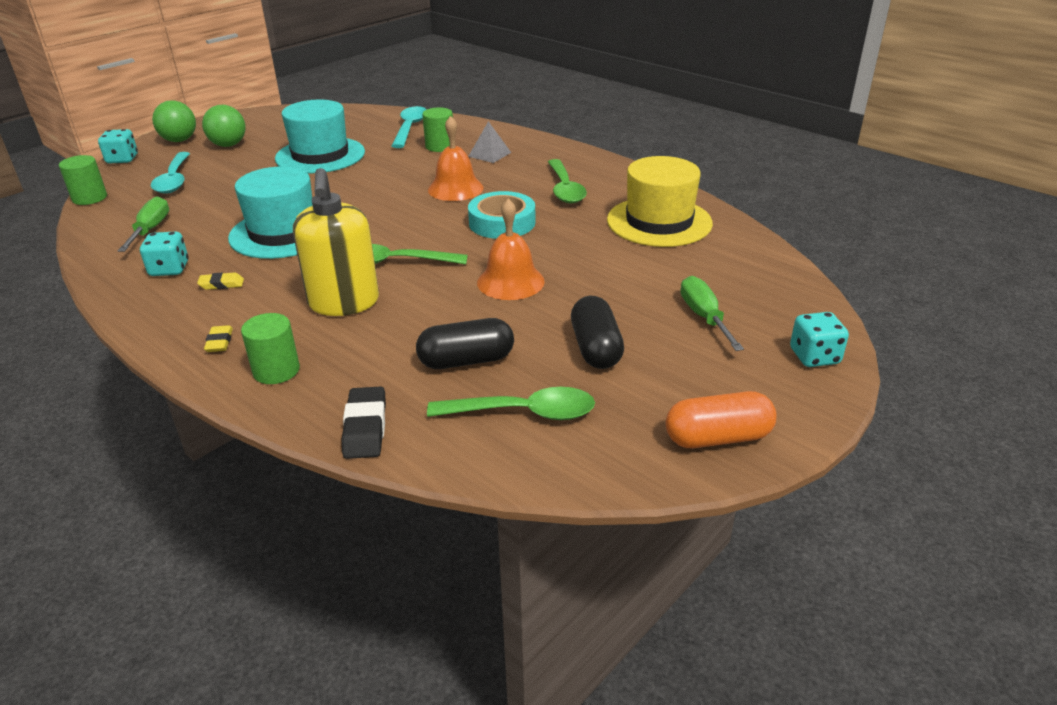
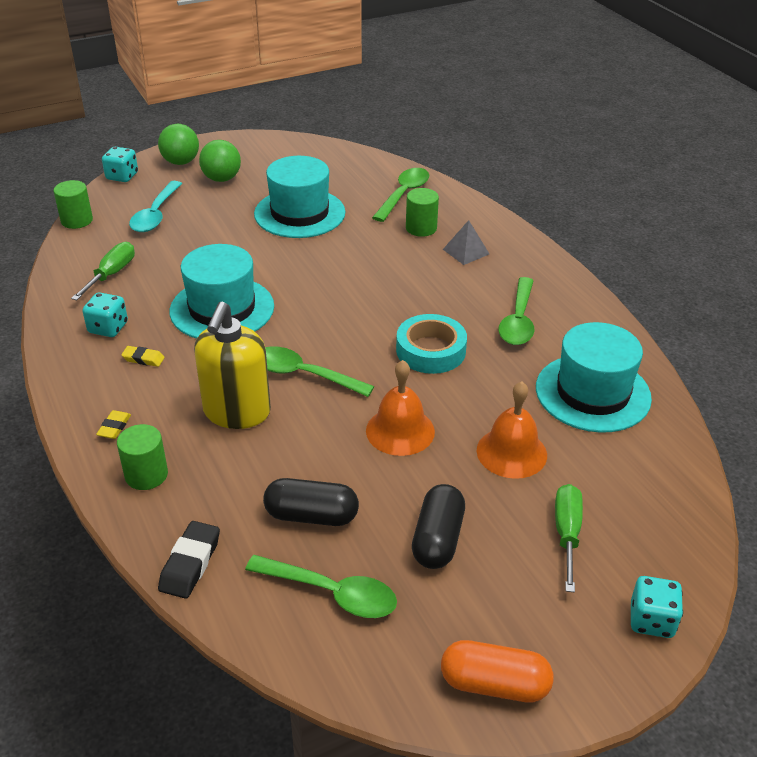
camera: 20 degrees right, 5 degrees up
turquoise spoon [392,106,427,148] -> green spoon [372,168,429,222]
orange bell [428,116,483,201] -> orange bell moved to [476,381,547,479]
yellow hat [607,156,713,247] -> turquoise hat [536,322,652,433]

